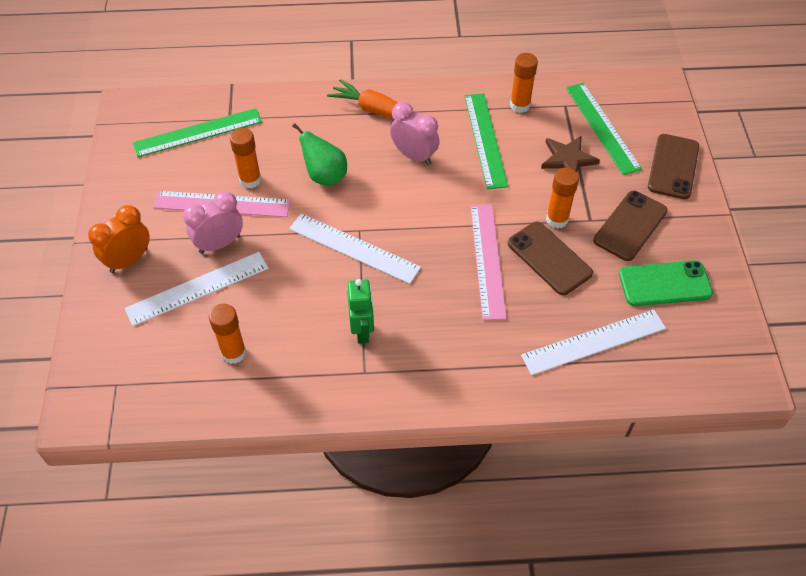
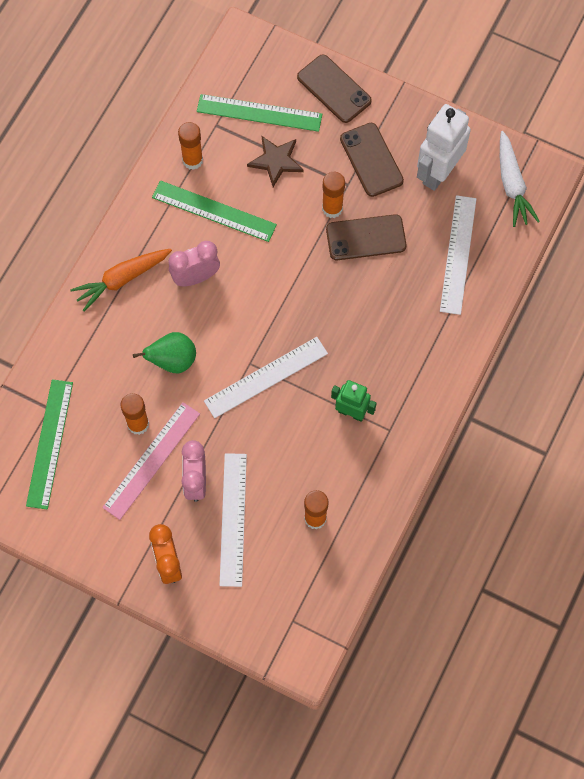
camera: 60 degrees left, 15 degrees up
pink ruler [470,205,507,320] -> none
green phone [619,260,713,306] -> white robot [417,104,471,191]
none -> white carrot [500,131,540,227]

